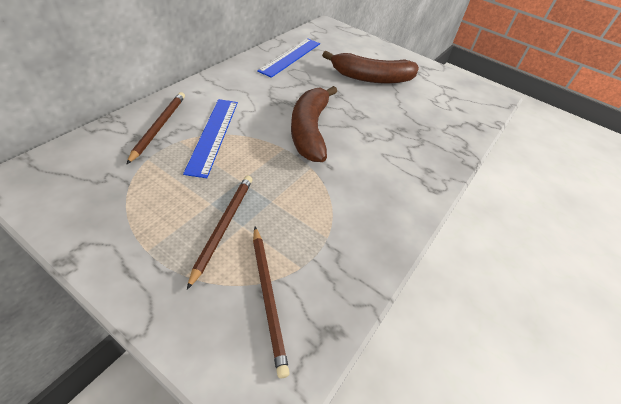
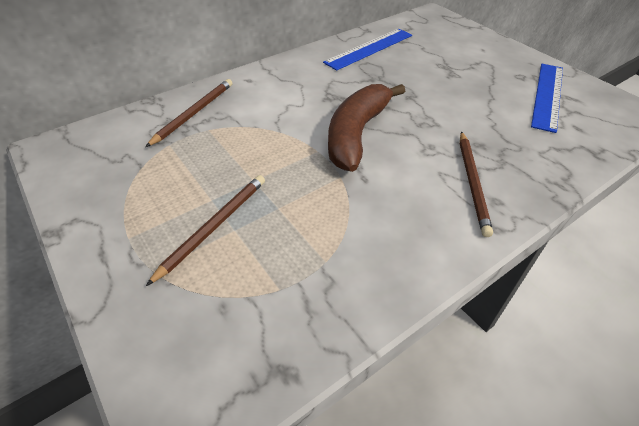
camera: 25 degrees right, 0 degrees up
blue ruler [183,99,238,178] -> blue ruler moved to [531,64,563,133]
brown pencil [253,227,290,378] -> brown pencil moved to [460,131,493,237]
brown banana [322,51,419,84] -> none

